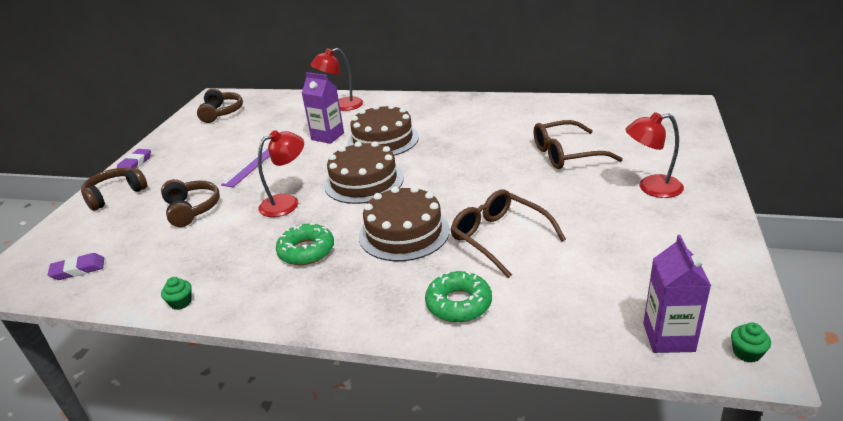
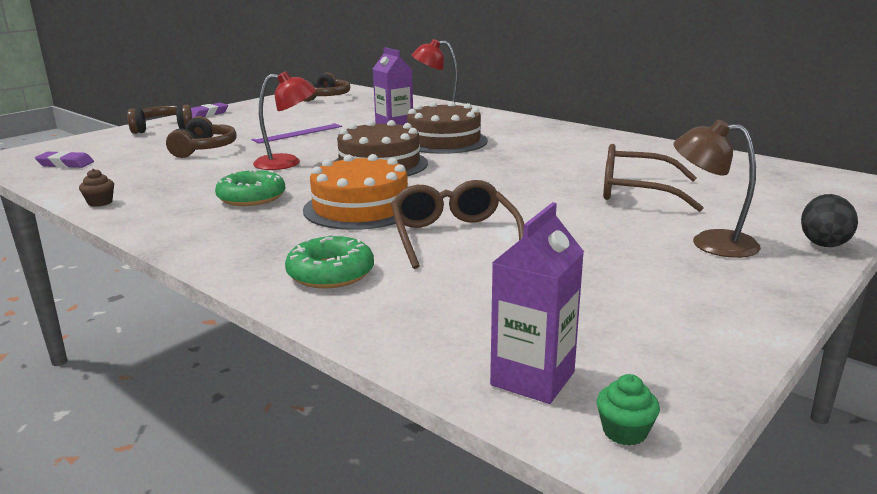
camera: 25 degrees right, 10 degrees down
green cupcake [161,277,192,310] -> brown cupcake [79,169,114,207]
brown cake [359,186,450,261] -> orange cake [303,154,408,230]
red lamp [625,112,684,198] -> brown lamp [673,120,761,258]
none -> black egg [801,194,858,247]

